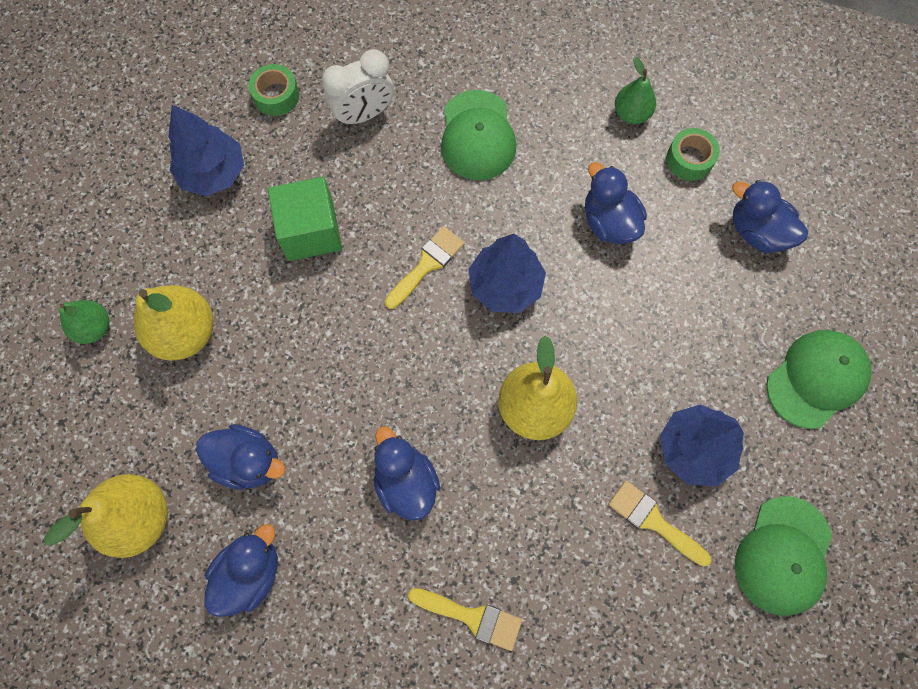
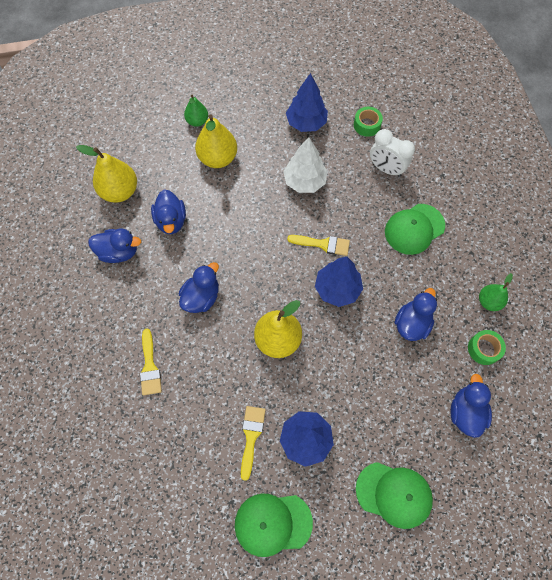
camera: 60 degrees right, 5 degrees down
green cube [268,177,342,261] -> white tree [283,137,328,193]

